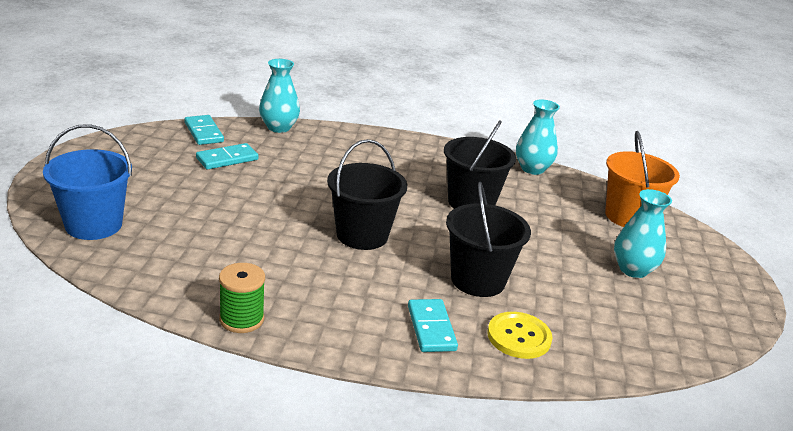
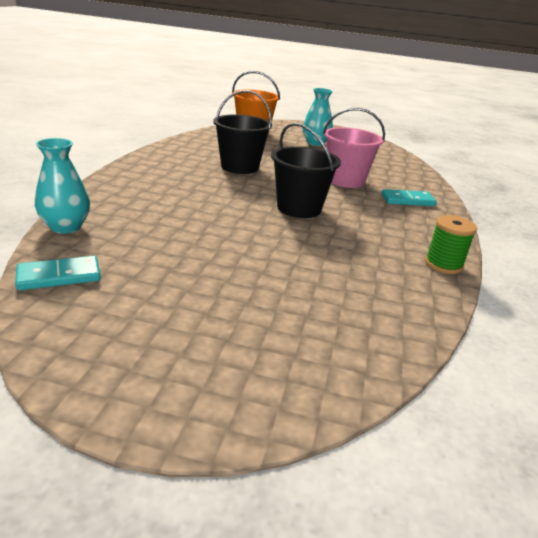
camera: 85 degrees left, 0 degrees up
blue bucket [43,124,132,240] -> none
turquoise domino [196,143,259,169] -> none
black bucket [446,182,531,297] -> pink bucket [323,108,385,188]
yellow button [487,312,553,359] -> none
turquoise vase [516,100,560,175] -> none

